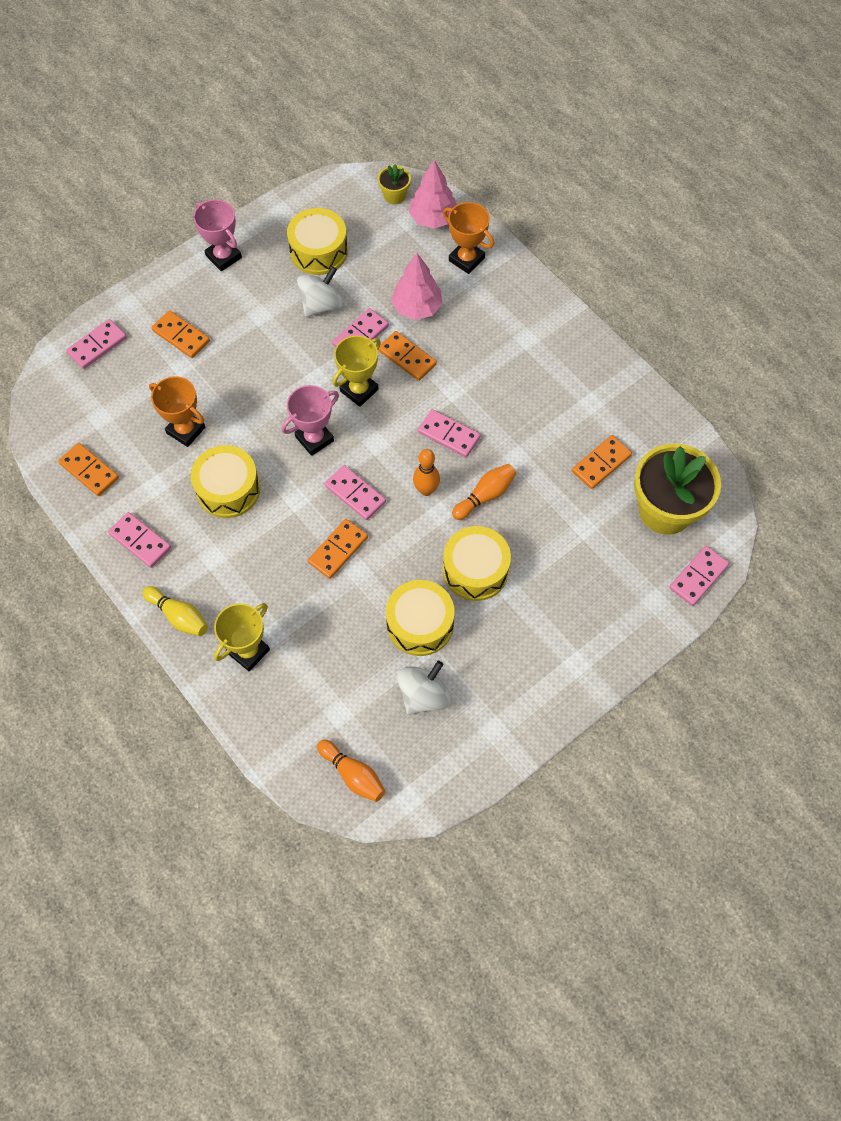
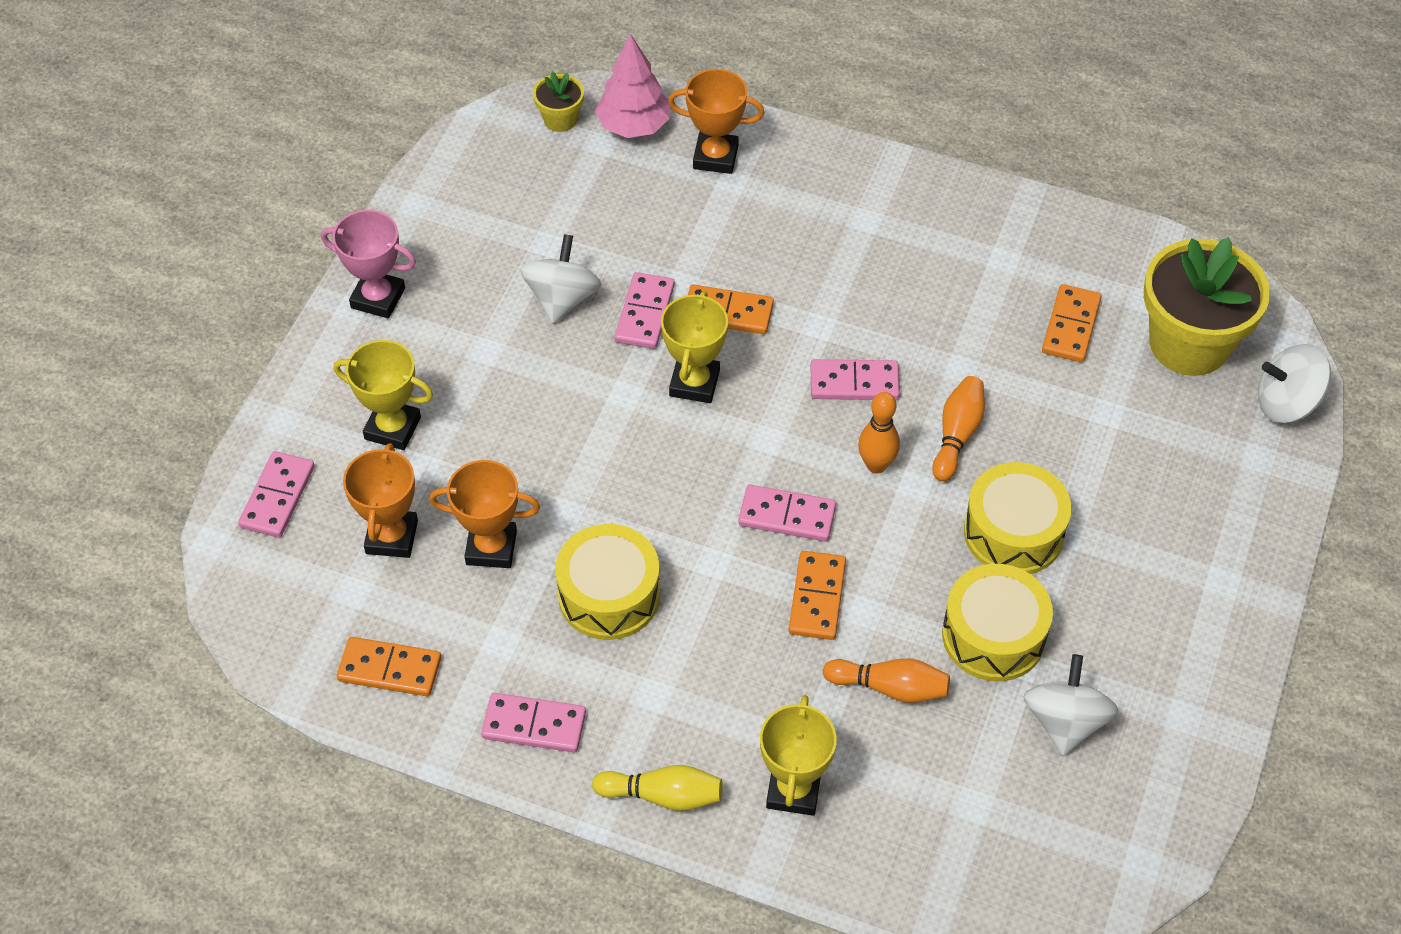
camera: 30 degrees left, 10 degrees down
orange domino [151,310,210,358] -> yellow trophy [334,340,433,450]
pink trophy [282,385,339,456] -> none
yellow drum [287,208,348,275] -> none
orange bowling pin [317,740,385,802] -> orange bowling pin moved to [823,658,950,703]
pink tree [391,253,443,320] -> none
pink domino [669,546,729,606] -> white spinning top [1258,344,1331,423]
none -> orange trophy [343,443,418,558]

